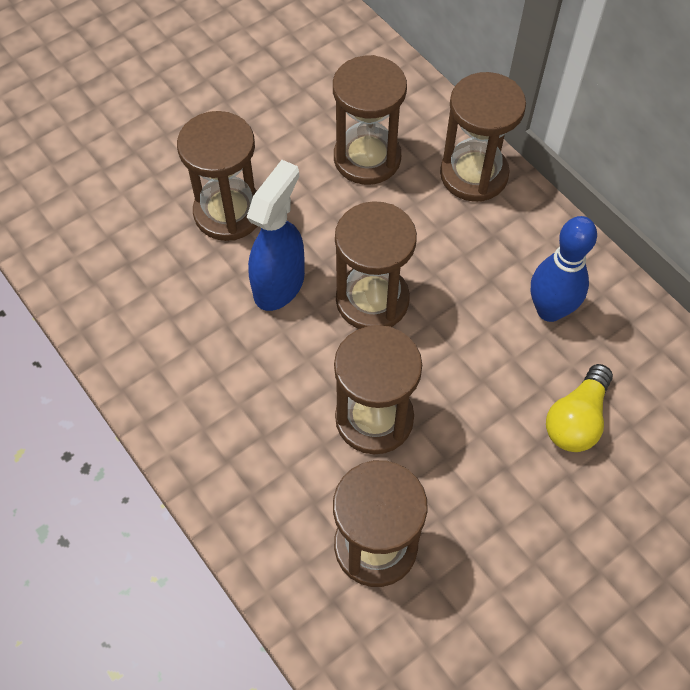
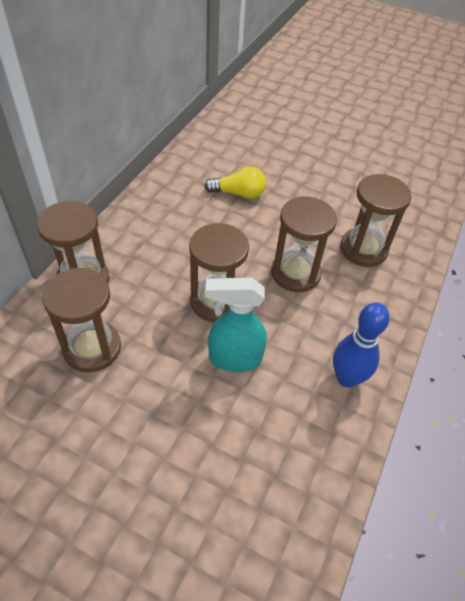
camera: 120 degrees left, 10 degrees down
brown hourglass [177,111,257,241] -> none
blue spray bottle [247,160,305,311] -> turquoise spray bottle [205,278,267,372]
blue bowling pin [531,216,597,322] -> blue bowling pin moved to [333,302,390,388]

